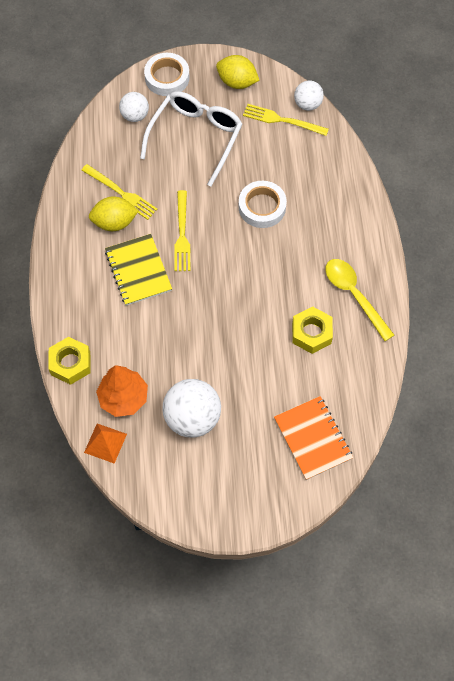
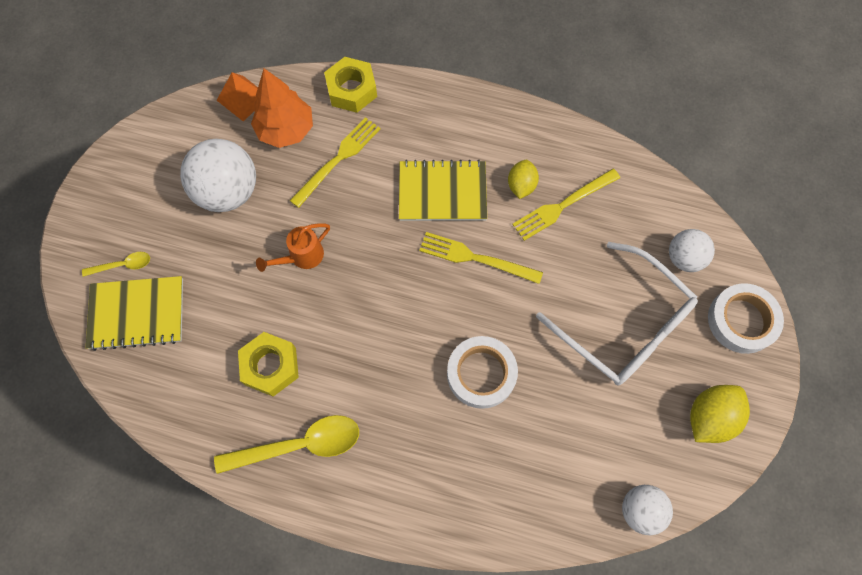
camera: 110 degrees right, 5 degrees up
yellow lemon [89,196,139,231] -> yellow lemon [508,160,539,199], size x0.66
yellow fork [243,104,329,136] -> yellow fork moved to [290,117,380,208]
orange notebook [274,396,353,480] -> yellow notebook [86,276,183,351]
none -> yellow spoon [82,252,150,277]
none -> orange watering can [256,223,330,272]

